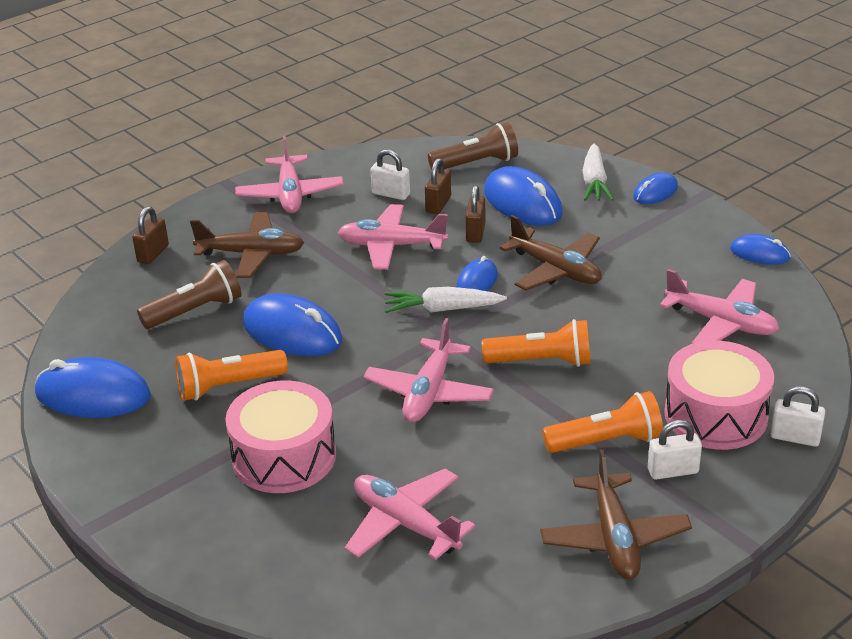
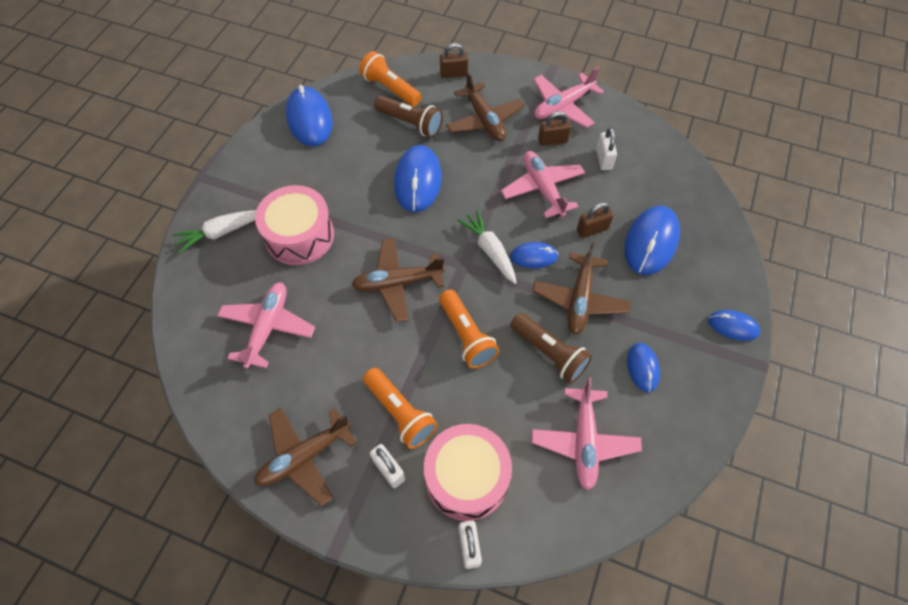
camera: 60 degrees right, 25 degrees up
orange flashlight [175,350,288,401] -> orange flashlight moved to [359,51,422,106]
pink plane [363,318,494,422] -> brown plane [352,238,445,322]
brown padlock [425,158,451,214] -> brown padlock moved to [538,111,571,146]
brown flashlight [428,122,518,170] -> brown flashlight moved to [510,313,592,383]
white carrot [583,143,614,201] -> white carrot moved to [173,210,256,253]
blue mouse [730,234,791,265] -> blue mouse moved to [627,343,660,392]

